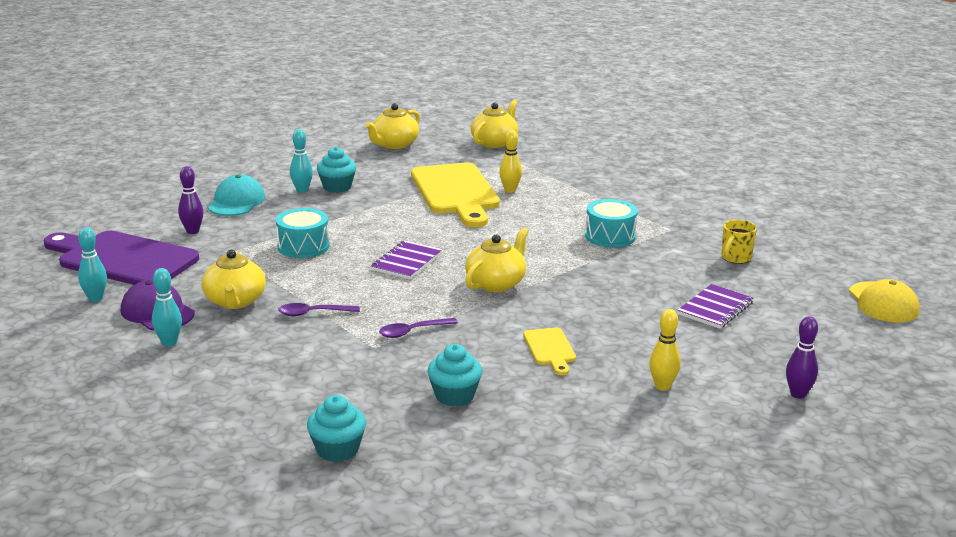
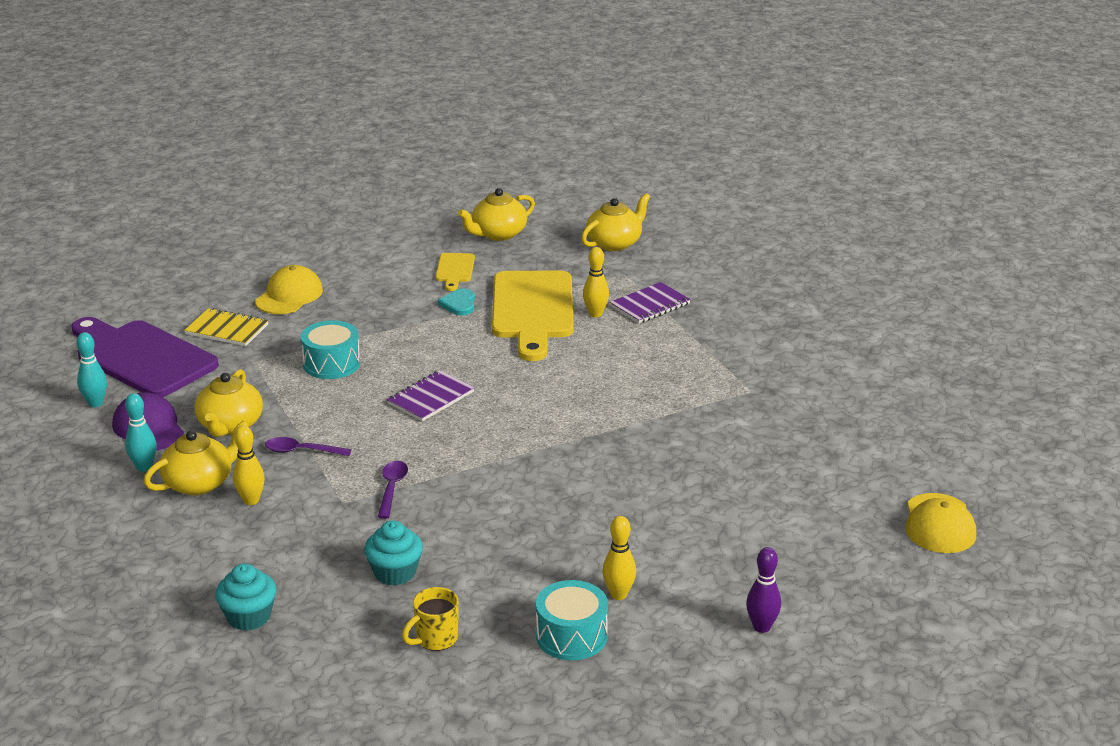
camera: 15 degrees right, 5 degrees up
purple bowling pin [178,166,203,234] -> yellow notebook [184,308,269,346]
turquoise cap [208,175,265,216] -> yellow cap [255,265,323,314]
turquoise bowling pin [290,129,313,193] -> none
turquoise cupcake [317,147,356,193] -> none
purple spoon [379,318,458,338] -> purple spoon turned 105 degrees clockwise [378,461,408,519]
yellow teapot [465,227,529,292] -> yellow teapot moved to [144,421,249,495]
yellow cutting board [523,328,576,375] -> yellow cutting board moved to [435,253,475,291]
turquoise drum [585,199,638,248] -> turquoise drum moved to [536,580,608,660]
purple notebook [677,284,754,329] -> purple notebook moved to [610,282,691,324]
yellow mug [721,220,757,264] -> yellow mug moved to [402,587,459,651]
none -> yellow bowling pin [233,425,265,505]
none -> turquoise heart [438,289,475,316]

